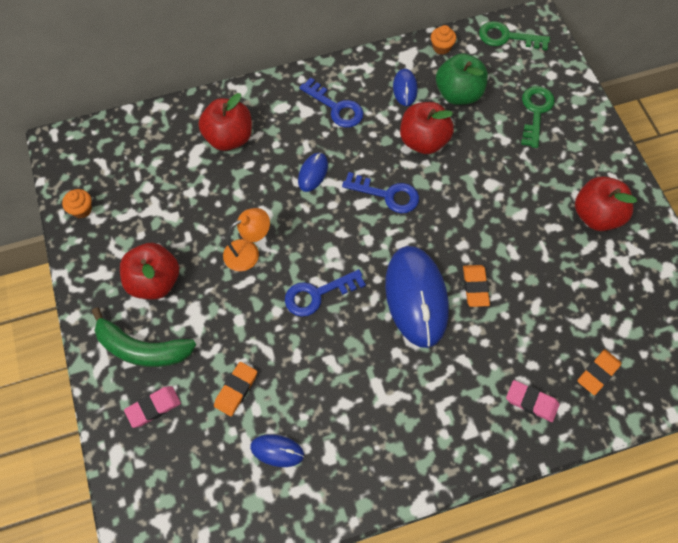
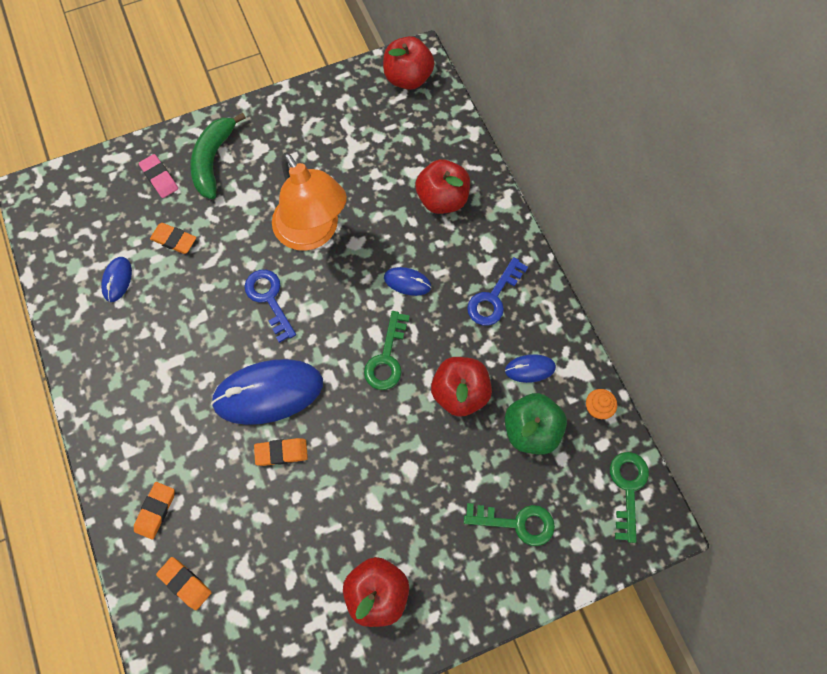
camera: 85 degrees right, 5 degrees up
orange cupcake [62,189,92,218] -> none
red apple [120,243,179,300] -> red apple moved to [383,36,434,90]
orange lamp [223,208,270,271] -> orange lamp [272,152,347,251], size x1.90
blue key [342,172,419,213] -> green key [364,311,410,390]
pink eraser [506,380,559,422] -> orange eraser [134,482,175,540]

